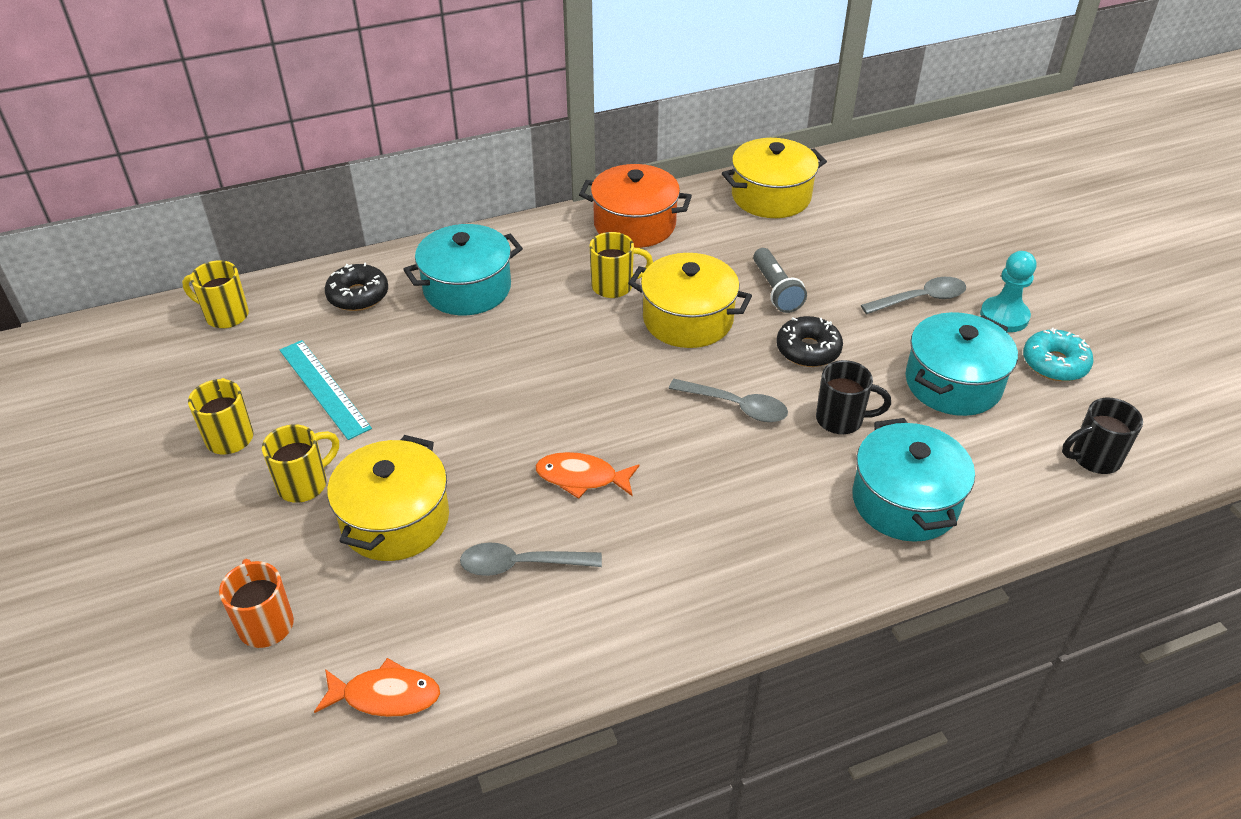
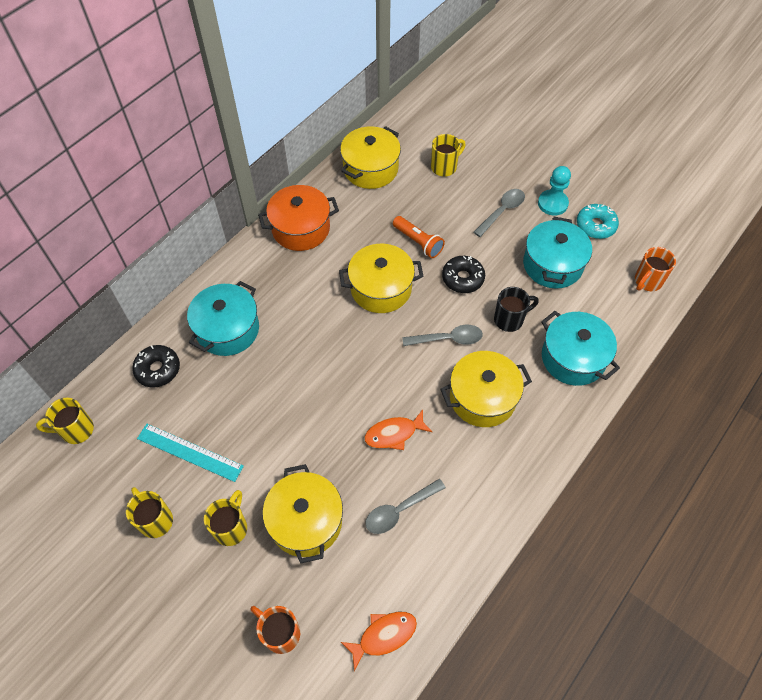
camera: 30 degrees left, 15 degrees up
yellow mug [590,232,653,298] -> yellow mug moved to [431,134,466,177]
grey flashlight [753,248,807,313] -> orange flashlight [393,216,445,258]
black mug [1062,398,1143,474] -> orange mug [635,247,676,291]
none -> yellow pot [440,351,532,427]

